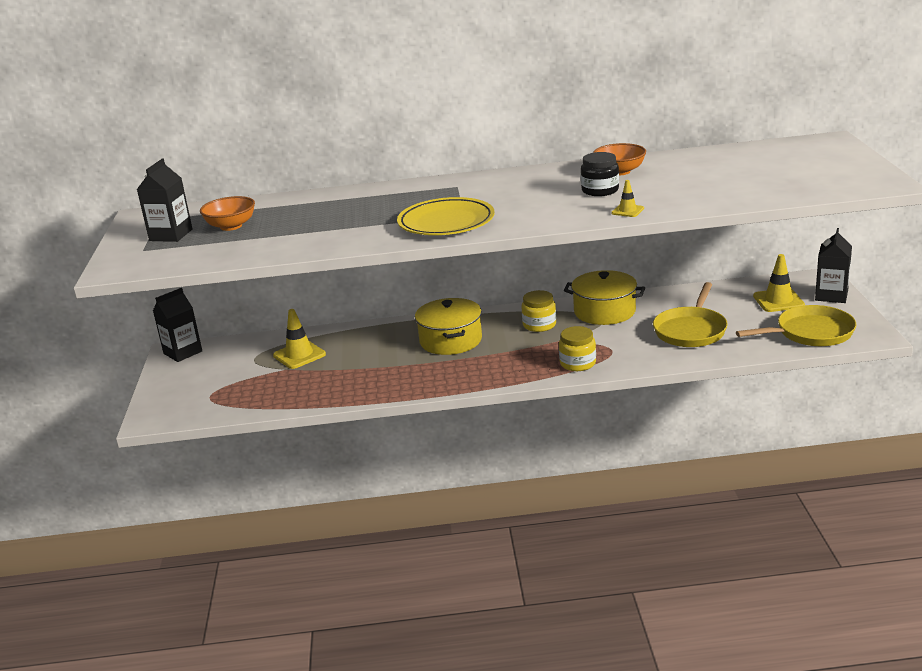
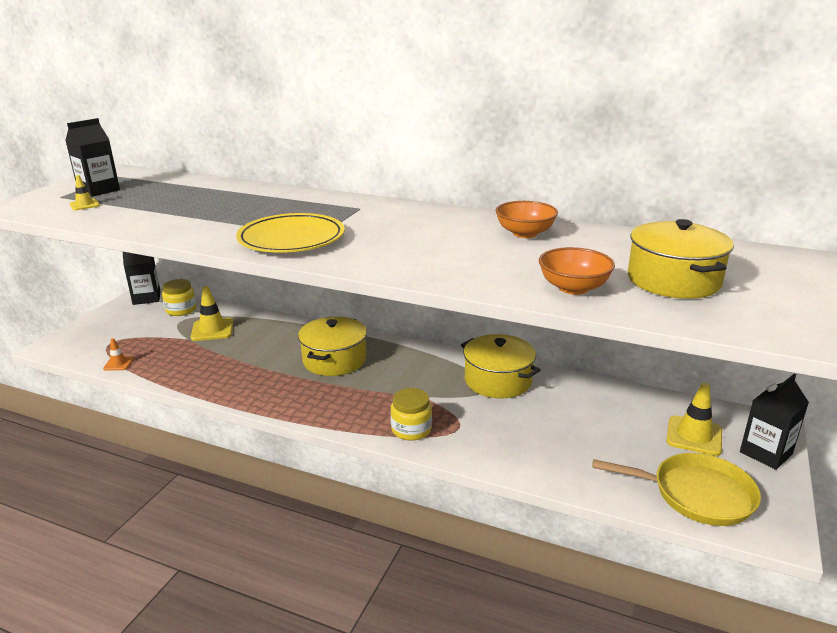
camera: 25 degrees right, 0 degrees up
orange bowl [200,196,255,231] -> orange bowl moved to [539,247,615,295]
yellow jar [521,290,556,332] -> yellow jar moved to [162,279,196,316]
black jar [581,152,619,196] -> none
yellow traffic cone [611,180,644,217] -> yellow traffic cone moved to [70,175,100,210]
yellow pan [653,282,728,347] -> none
none -> orange traffic cone [103,338,134,371]
none -> yellow pot [628,219,734,299]

